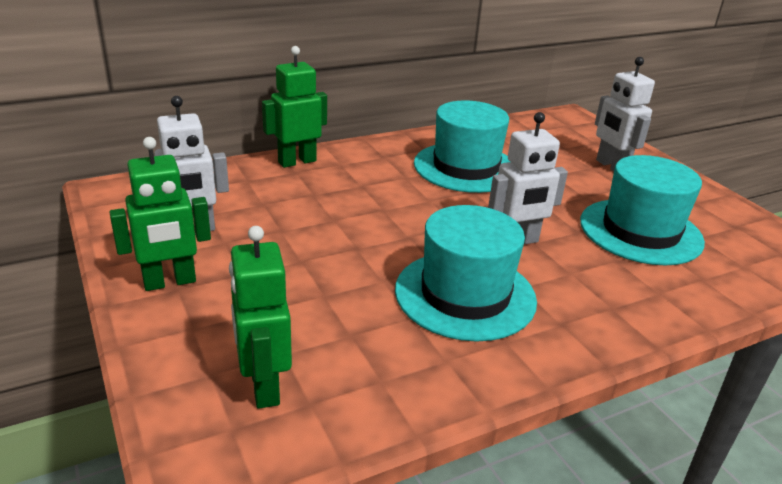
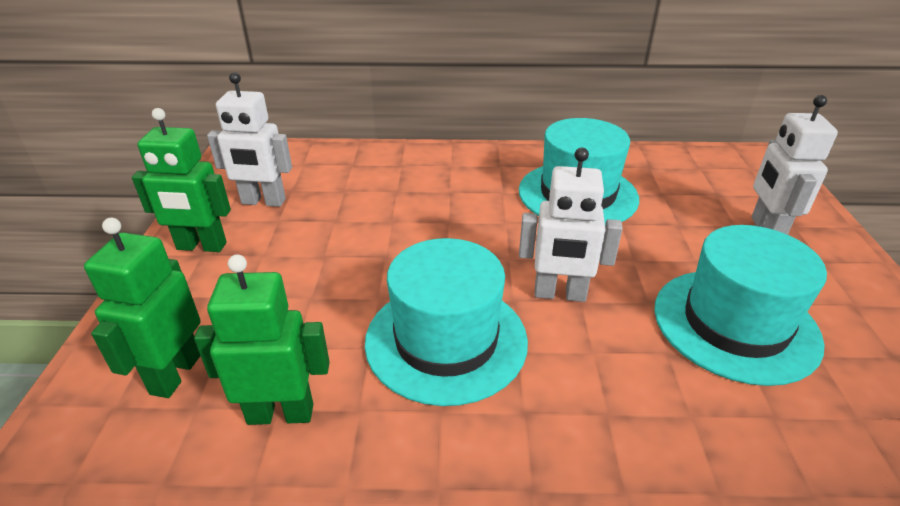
camera: 30 degrees right, 5 degrees up
green robot [262,46,327,168] -> green robot moved to [194,254,330,425]

